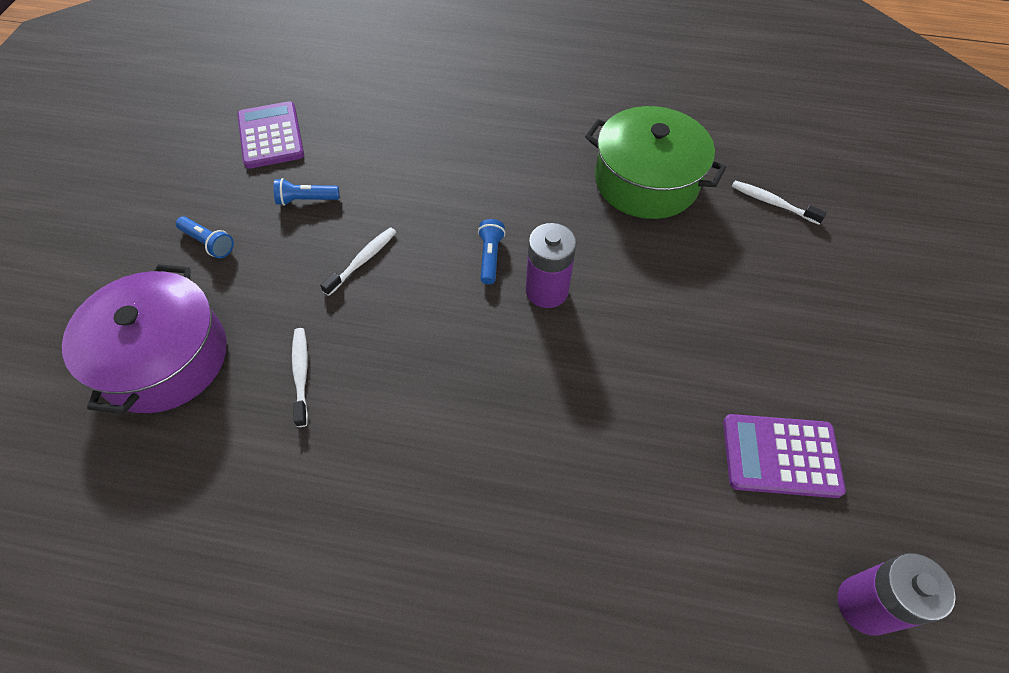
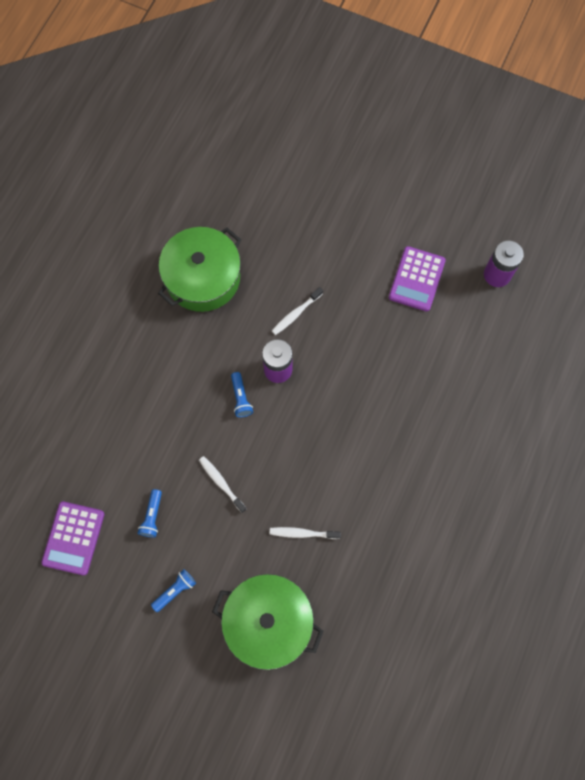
camera: 75 degrees left, 15 degrees up
purple pot [62,264,227,414] -> green pot [212,574,324,670]
purple calculator [237,101,304,169] -> purple calculator turned 75 degrees counterclockwise [41,501,104,575]
blue flashlight [478,219,505,284] -> blue flashlight turned 120 degrees counterclockwise [231,372,253,417]
white toothbrush [732,181,827,225] -> white toothbrush moved to [272,287,323,335]

